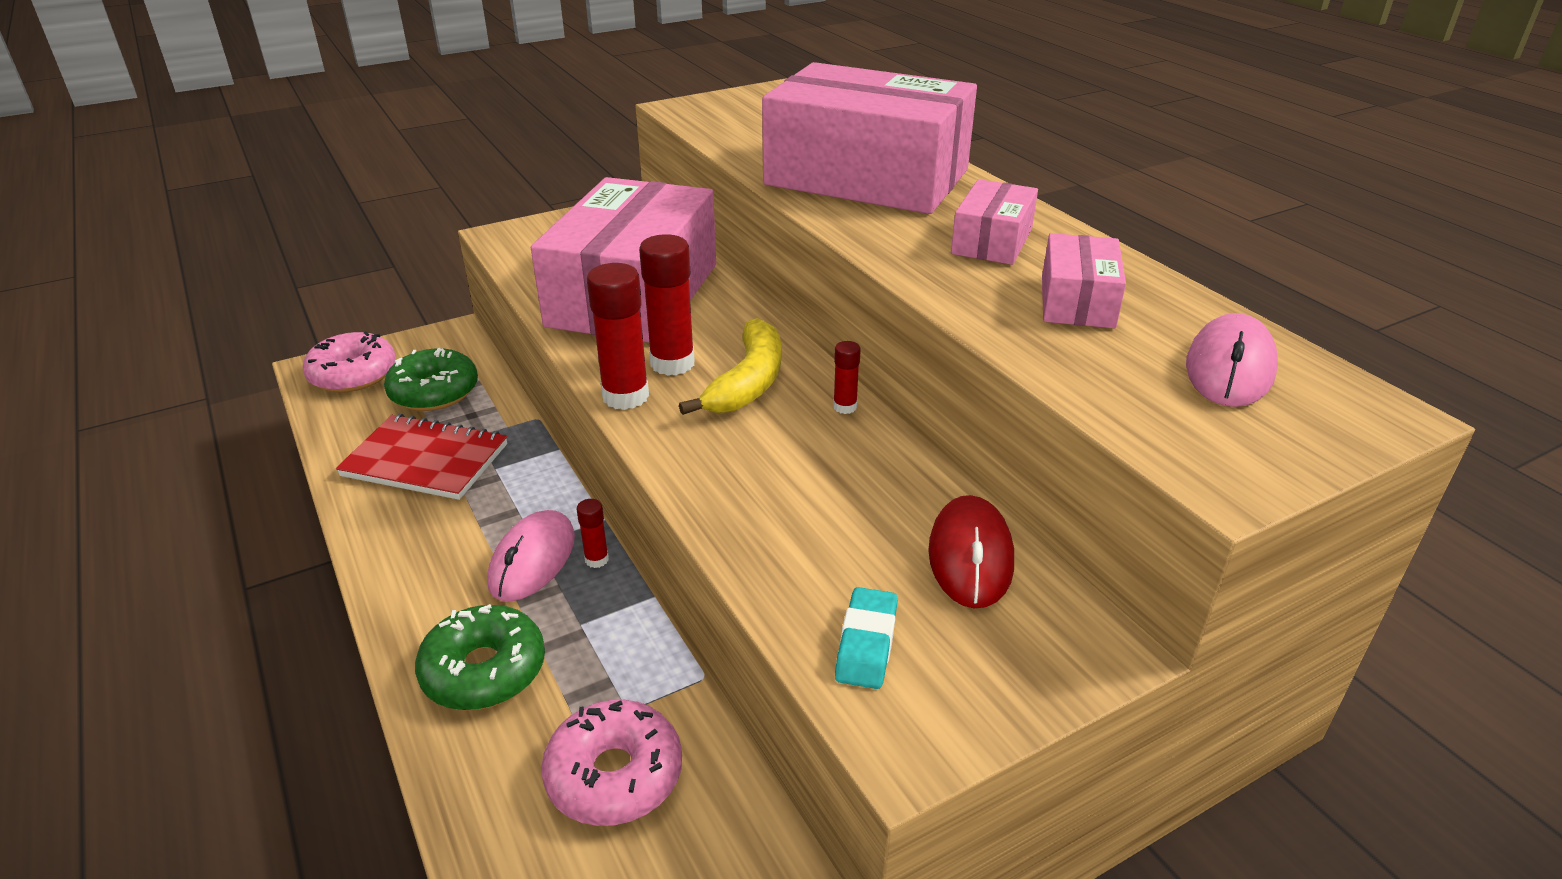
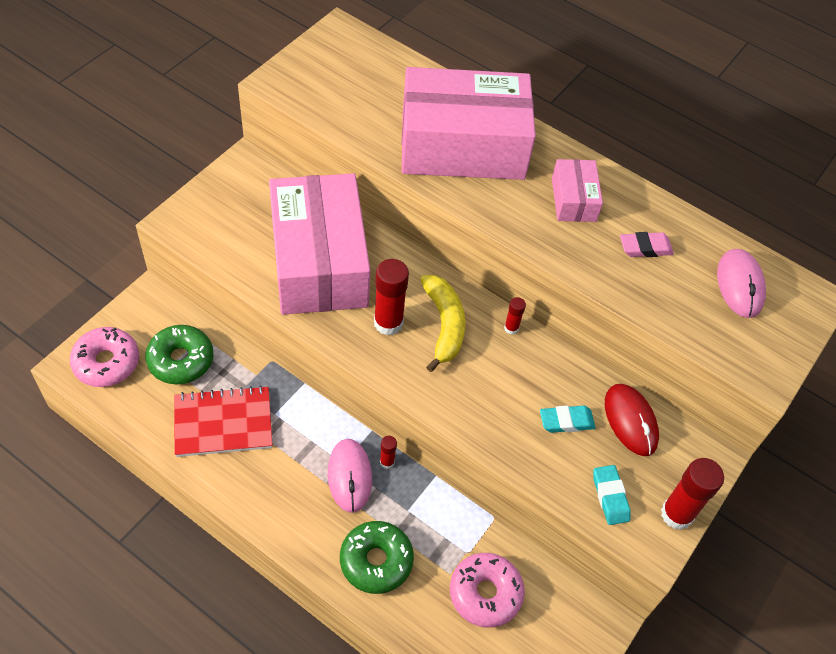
camera: 30 degrees left, 20 degrees up
red glue stick [587,263,649,410] -> red glue stick moved to [661,458,724,530]
pink box [1042,233,1126,328] -> pink eraser [620,232,674,257]
none -> turquoise eraser [540,405,595,433]

